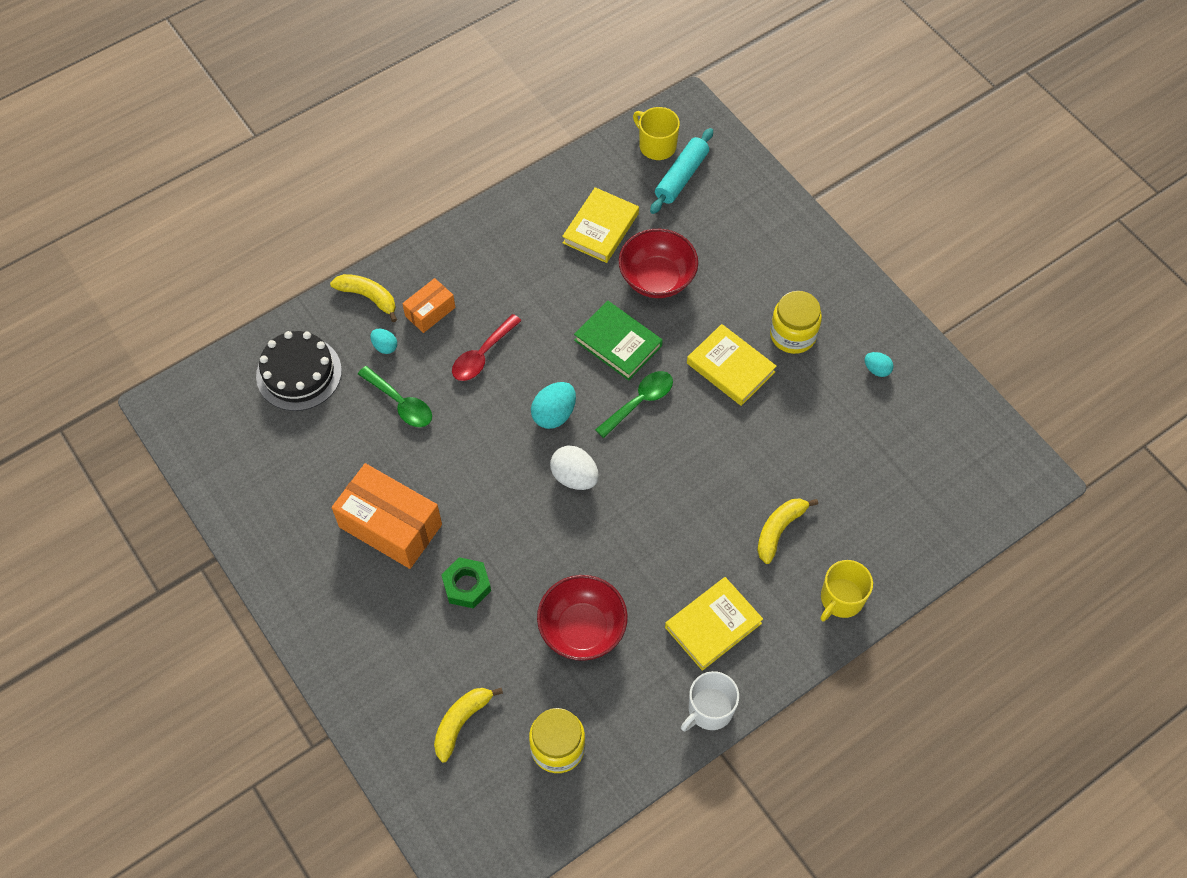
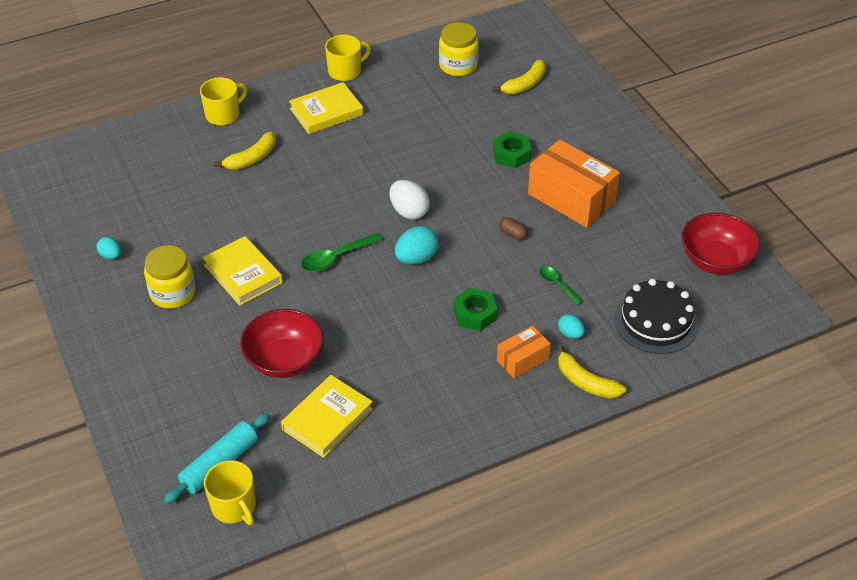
camera: 170 degrees left, 15 degrees down
green spoon [358,366,432,427] -> green spoon [540,266,583,305], size x0.64
red spoon [452,314,522,381] -> green nut [454,288,498,331]
red bowl [537,575,628,661] -> red bowl moved to [681,213,760,275]
green book [574,301,663,381] -> none
white mug [681,671,739,731] -> yellow mug [325,35,371,81]
none -> brown capsule [499,217,528,240]

